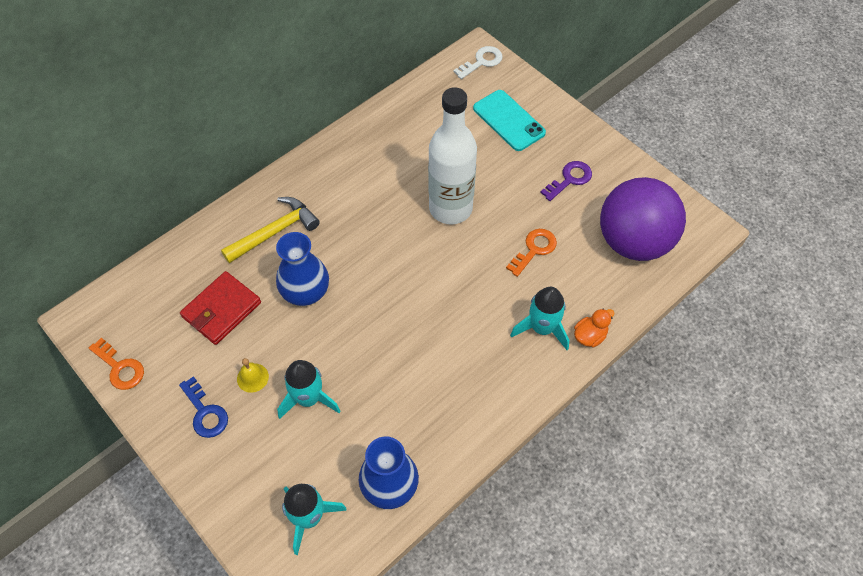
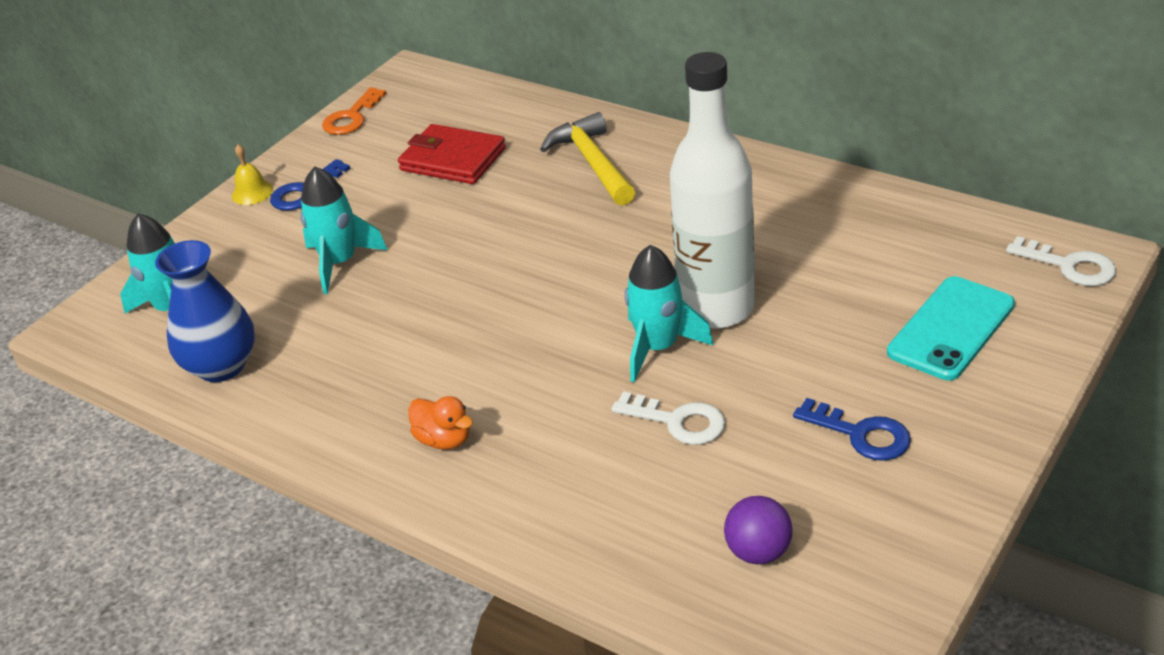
camera: 80 degrees right, 20 degrees down
yellow hammer [221,197,320,263] -> yellow hammer turned 150 degrees counterclockwise [540,112,635,206]
yellow bell [237,358,269,393] -> yellow bell moved to [232,145,273,205]
blue vase [276,232,329,306] -> none
orange key [506,229,557,277] -> white key [611,391,725,445]
turquoise rocket [510,287,569,350] -> turquoise rocket moved to [625,245,713,383]
purple key [540,161,592,201] -> blue key [793,398,911,461]
orange duck [574,309,615,347] -> orange duck moved to [408,396,473,450]
purple ball [600,177,686,261] -> purple ball [724,496,793,564], size x0.41

